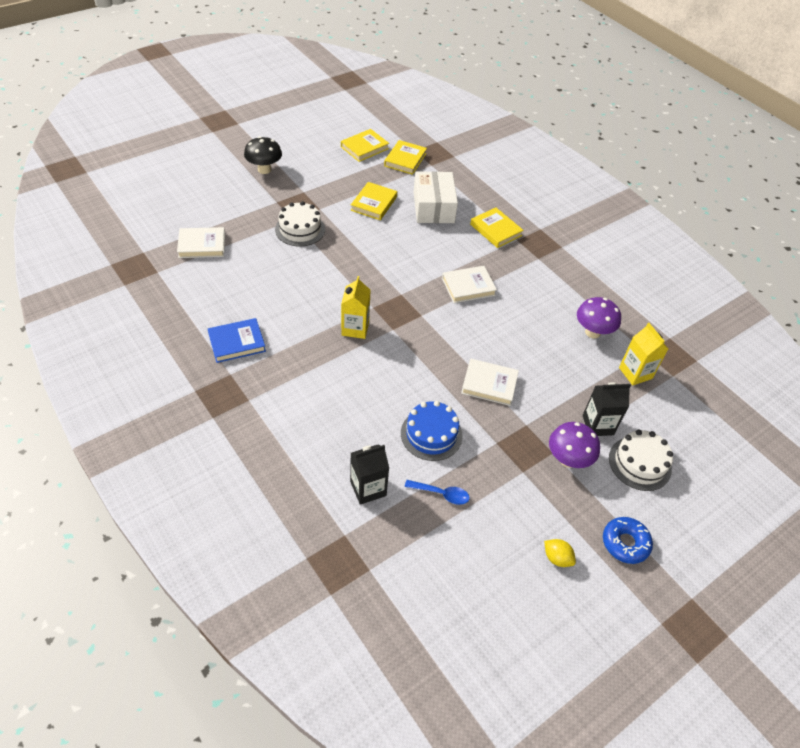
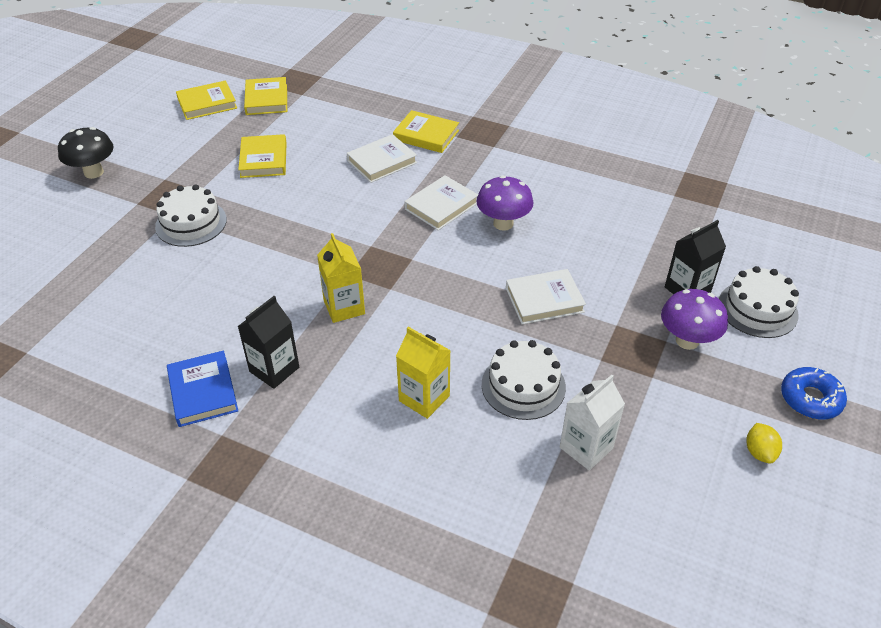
camera: 25 degrees left, 5 degrees down
white book [177,227,225,258] -> white book moved to [347,134,417,183]
blue book [208,318,266,363] -> blue book turned 60 degrees counterclockwise [167,351,238,427]
yellow book [341,129,389,162] -> yellow book turned 45 degrees clockwise [176,80,237,120]
black carton [350,444,389,505] -> black carton moved to [237,296,299,389]
blue cake [401,401,463,461] -> white cake [482,340,566,420]
blue spoon [405,480,469,505] -> white carton [560,375,625,470]
white box [414,171,458,223] -> none
yellow lemon [544,539,576,567] -> yellow lemon turned 75 degrees clockwise [746,423,782,464]
purple mushroom [577,297,621,339] -> purple mushroom moved to [476,175,533,231]
yellow carton [619,323,668,385] -> yellow carton moved to [396,327,451,419]

